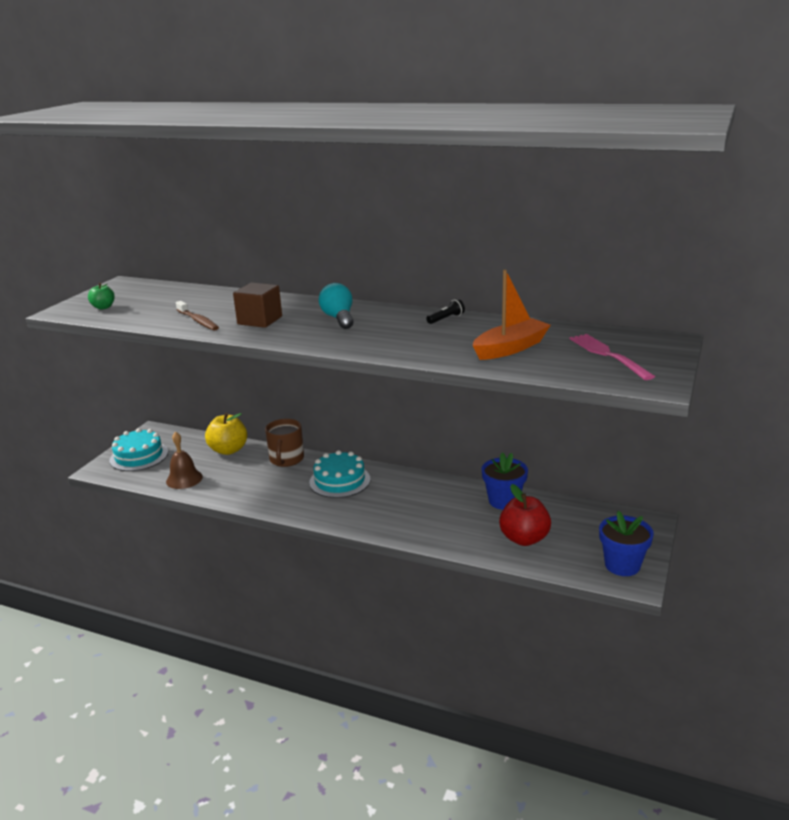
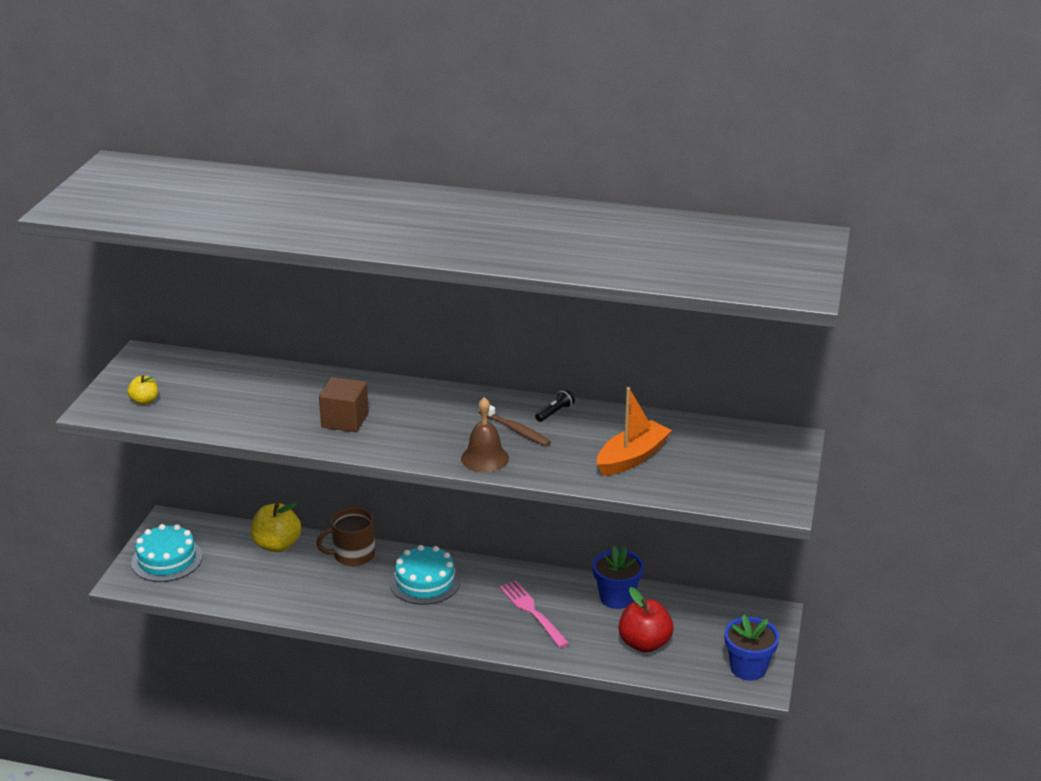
camera: 10 degrees left, 5 degrees up
green apple [88,283,115,310] -> yellow apple [127,375,158,405]
brown bell [166,431,203,489] -> brown bell moved to [461,397,509,472]
brown toothbrush [176,301,219,331] -> brown toothbrush moved to [478,404,551,446]
brown mug [265,419,304,467] -> brown mug turned 75 degrees clockwise [316,507,375,566]
turquoise light bulb [319,283,354,329] -> none
pink fork [569,334,655,380] -> pink fork moved to [499,581,569,648]

